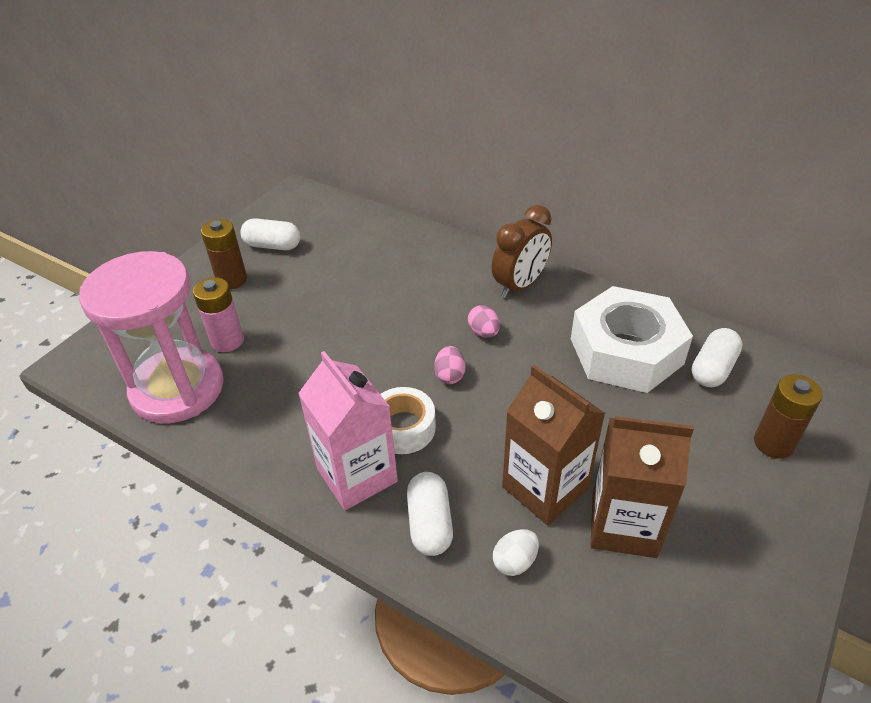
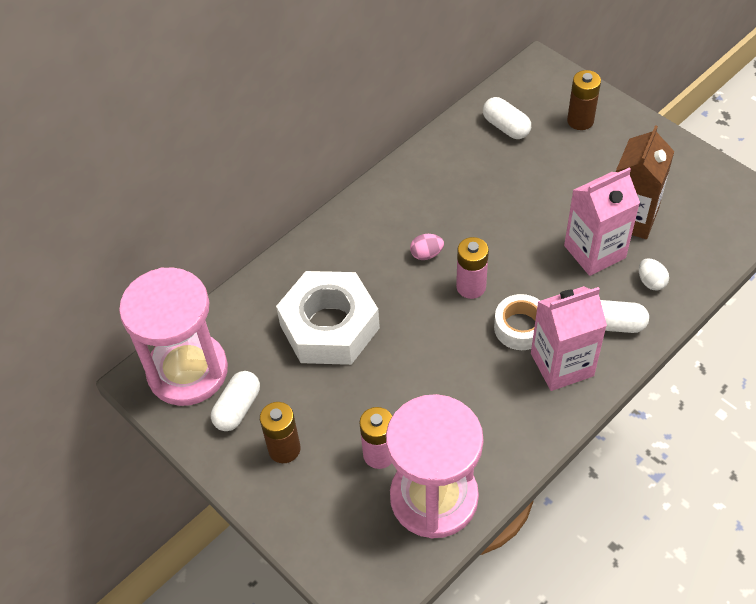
camera: 75 degrees left, 10 degrees up
pink egg [434,346,465,384] -> pink battery [456,237,489,299]
brown clock [492,205,552,298] -> none
brown carton [502,365,605,525] -> pink carton [564,168,640,276]
white nut [571,286,693,393] -> white nut moved to [276,271,380,365]
none -> pink hourglass [119,267,228,406]

